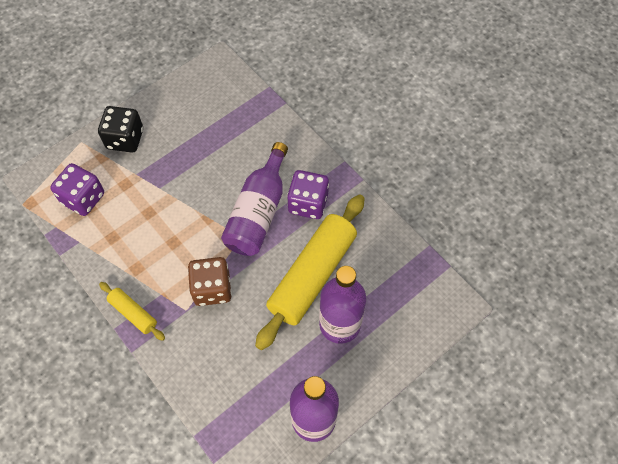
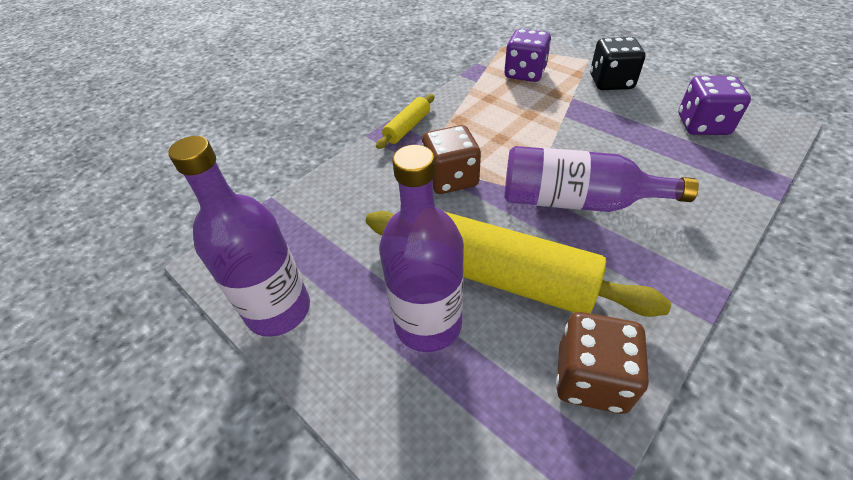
camera: 85 degrees right, 15 degrees down
purple dice [287,170,329,219] -> purple dice moved to [678,76,751,135]
none -> brown dice [556,312,649,414]

